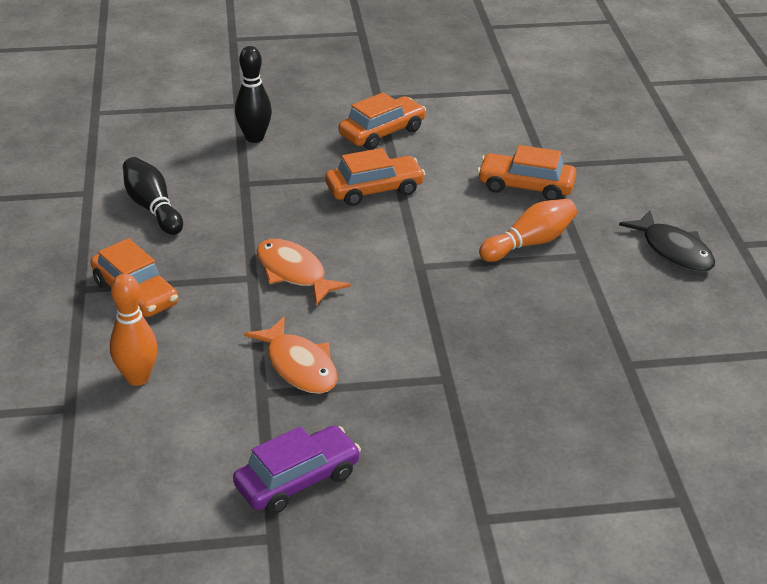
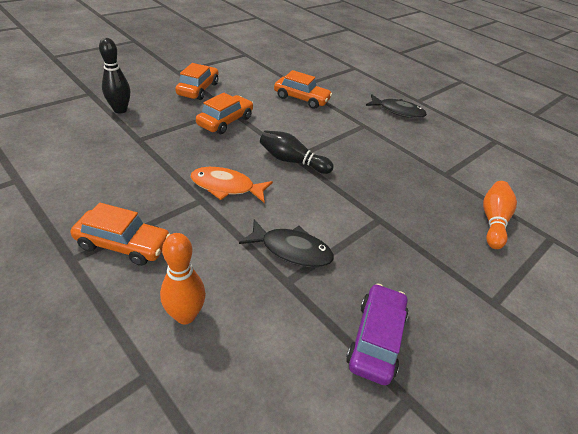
camera: 40 degrees left, 5 degrees up
black bowling pin [123,157,183,235] -> black bowling pin moved to [260,130,334,174]
orange fish [244,317,337,394] -> black fish [239,219,334,268]
orange car [477,145,576,200] -> orange car turned 135 degrees counterclockwise [274,70,332,109]
orange bowling pin [479,199,577,262] -> orange bowling pin moved to [483,181,517,249]

